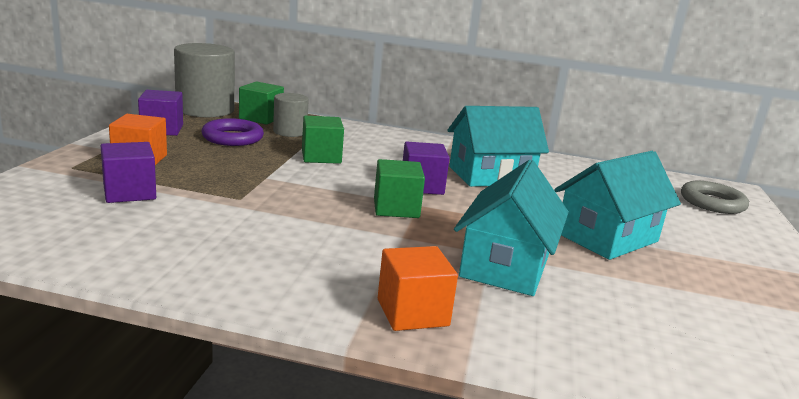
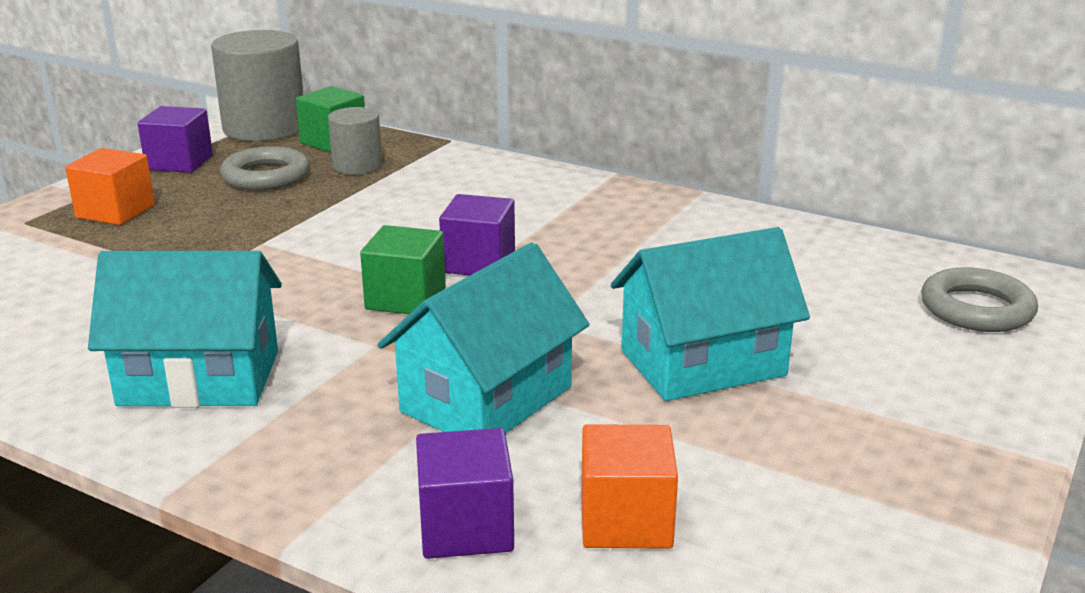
camera: 20 degrees right, 5 degrees up
purple cube [101,142,156,203] -> purple cube moved to [416,428,514,559]
purple ring [202,118,264,146] -> grey ring [220,146,309,190]
green cube [302,116,344,164] -> none
orange cube [378,246,458,331] -> orange cube moved to [581,424,678,549]
turquoise house [447,106,549,187] -> turquoise house moved to [88,251,282,408]

